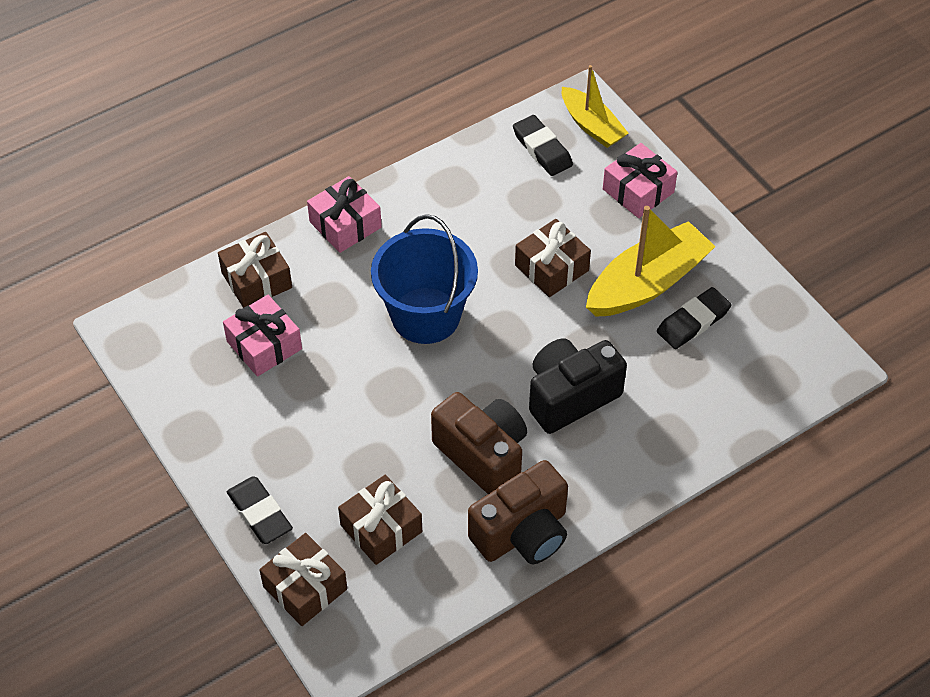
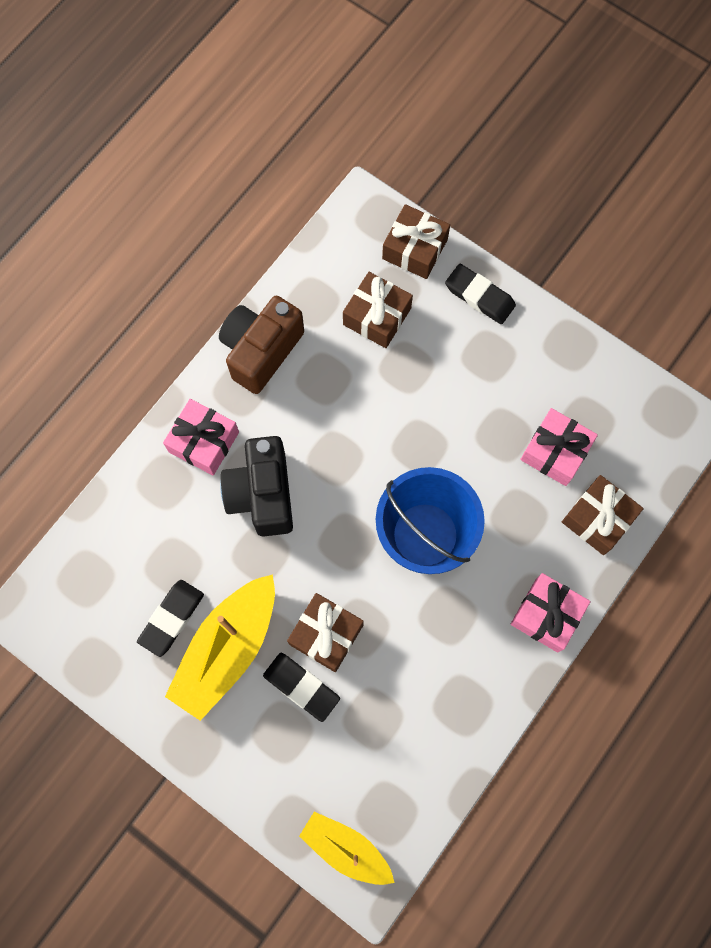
camera: 160 degrees right, 20 degrees up
brown camera [431,392,527,494] -> none
black eraser [513,115,573,176] -> black eraser moved to [263,653,340,722]
black camera [529,338,627,434] -> black camera turned 135 degrees clockwise [220,436,293,537]
pink gift [603,143,678,218] -> pink gift moved to [163,399,239,476]

